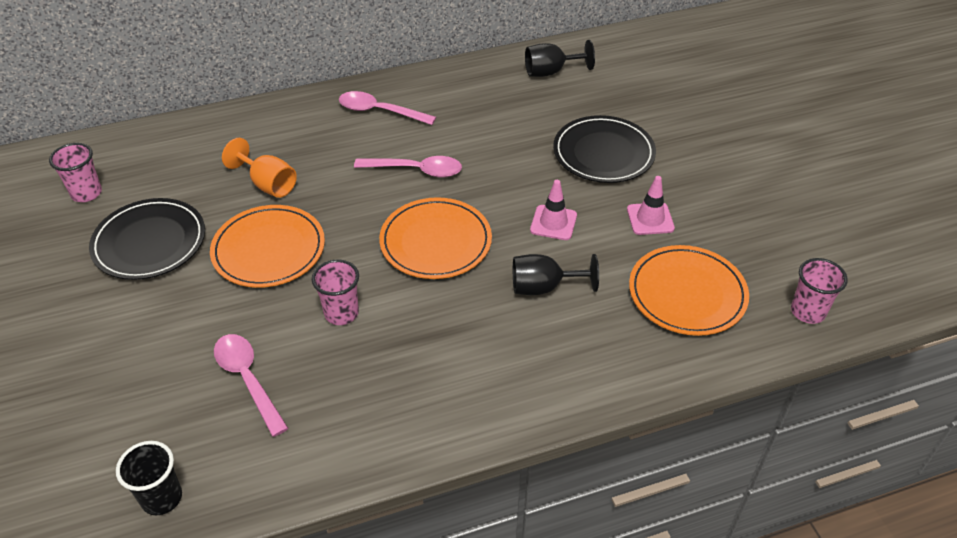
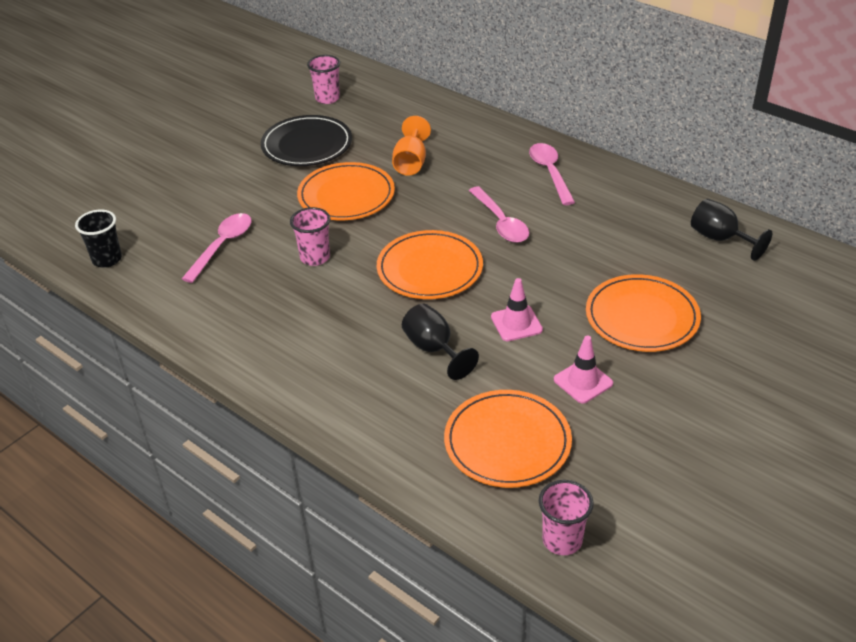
camera: 60 degrees right, 5 degrees down
black plate [553,115,656,183] -> orange plate [586,274,701,352]

